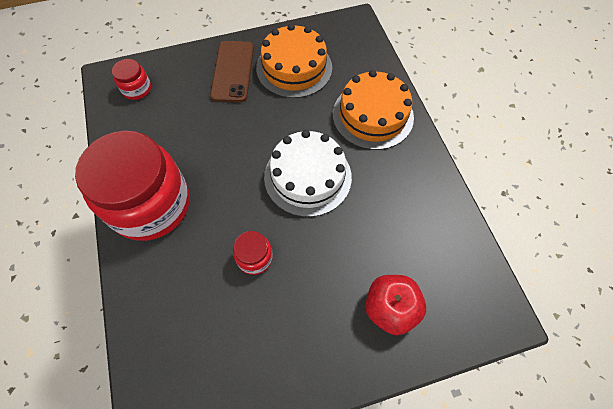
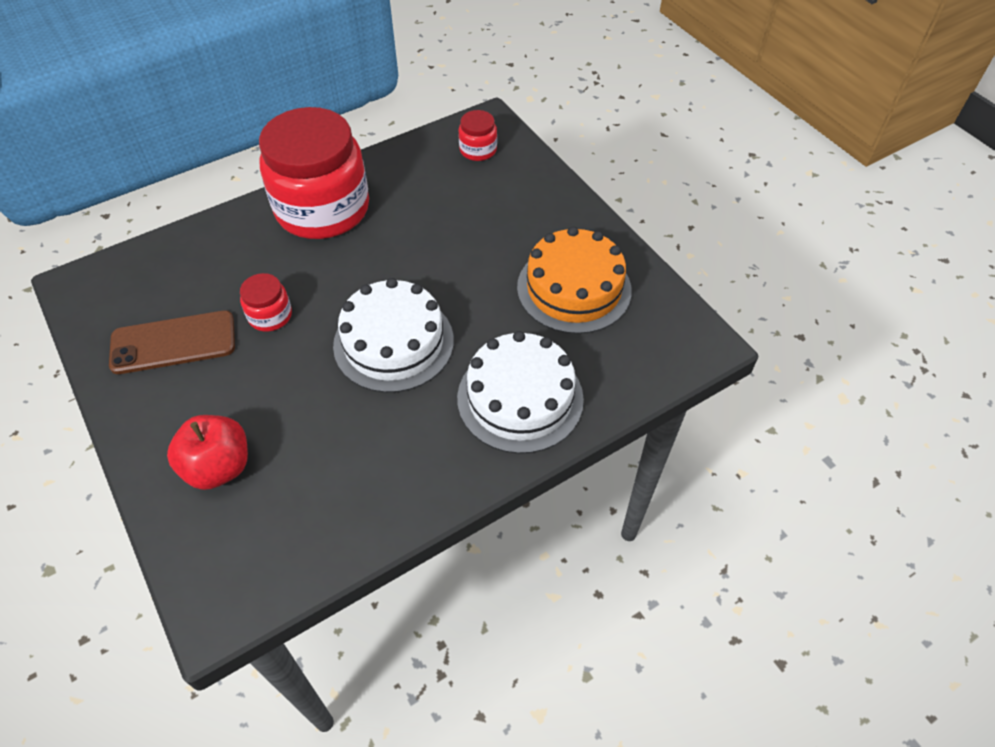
camera: 75 degrees right, 10 degrees down
brown phone [210,41,254,102] -> brown phone moved to [109,310,235,374]
orange cake [333,70,414,150] -> white cake [457,331,584,454]

